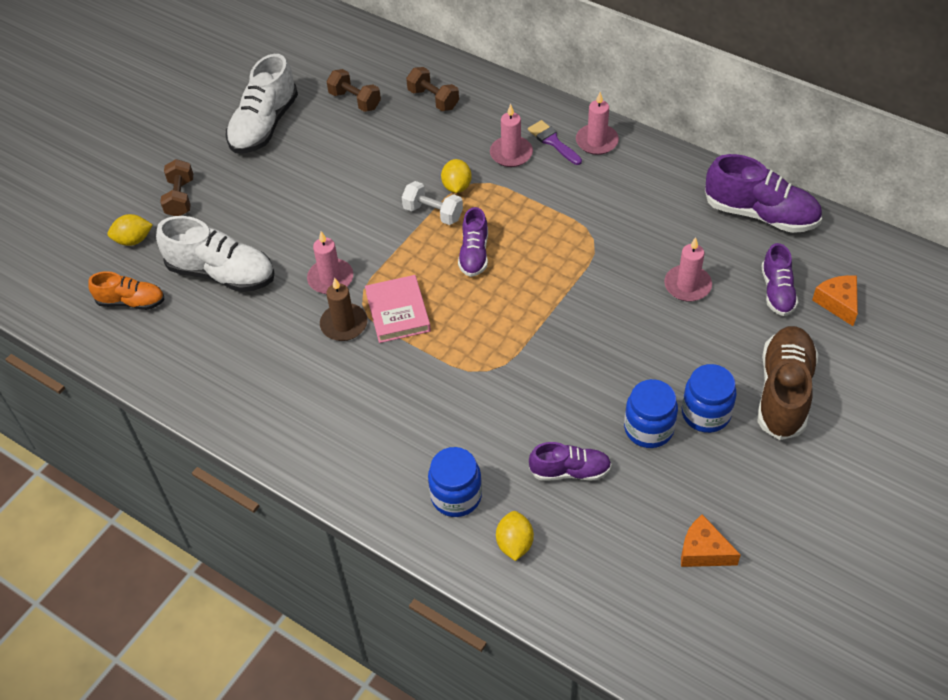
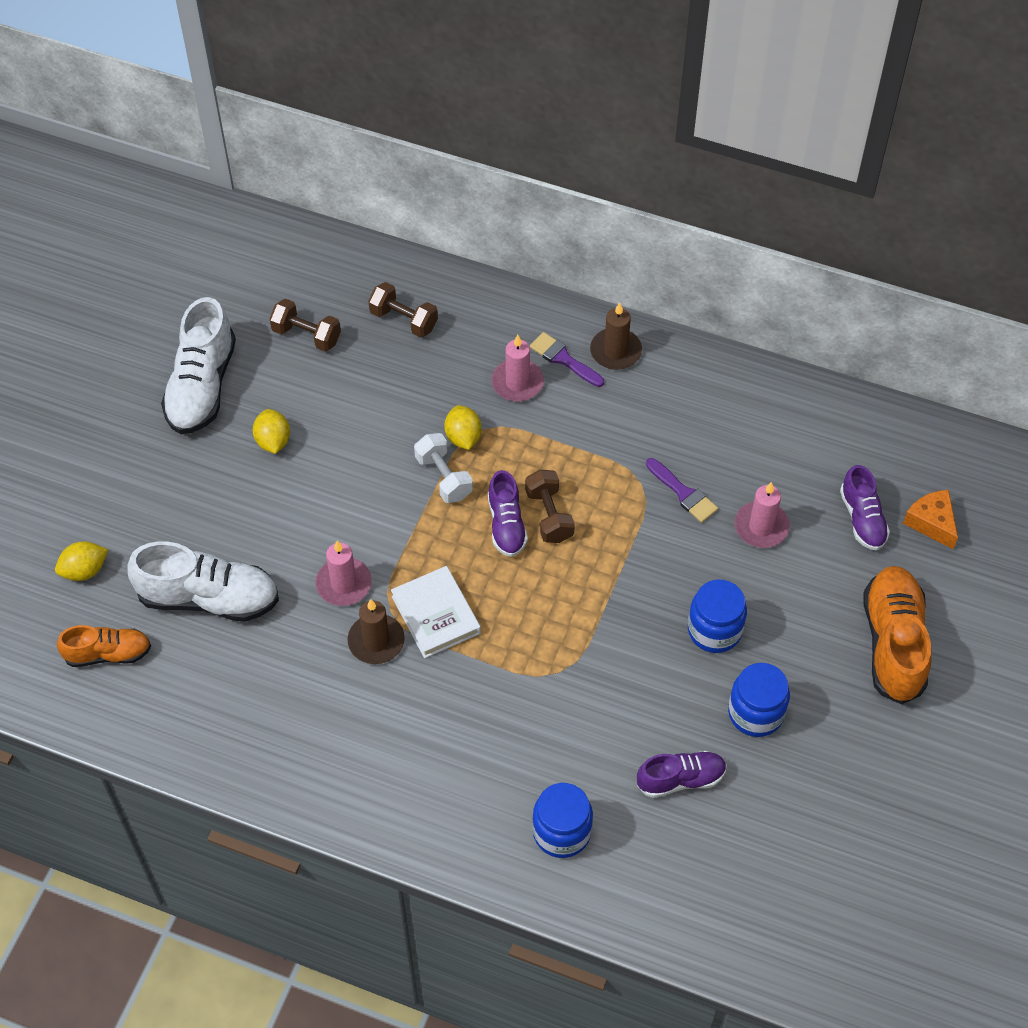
camera: 15 degrees left, 5 degrees up
brown dumbbell [160,159,193,216] -> brown dumbbell moved to [525,470,575,543]
pink book [365,275,431,343] -> white book [391,566,481,658]
white dumbbell [402,181,463,225] -> white dumbbell turned 45 degrees clockwise [414,433,473,503]
yellow lemon [496,511,534,561] -> yellow lemon moved to [253,409,290,454]
pink candle [576,92,619,155] -> brown candle [590,302,642,370]
orange cheese [681,514,741,567] -> none
blue jar [682,364,737,433] -> blue jar moved to [688,580,747,653]
purple shoe [705,154,822,233] -> none
brown shoe [758,326,819,440] -> orange shoe [863,566,932,704]
none -> purple brush [646,458,718,523]

